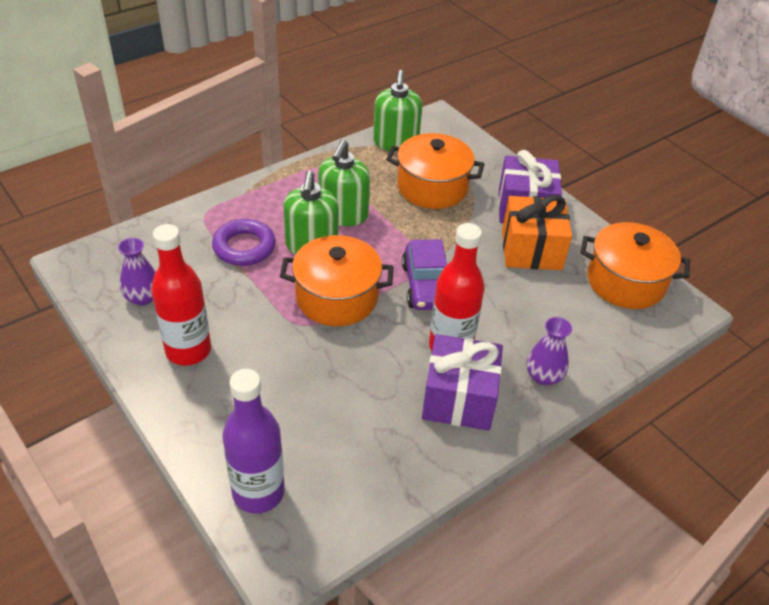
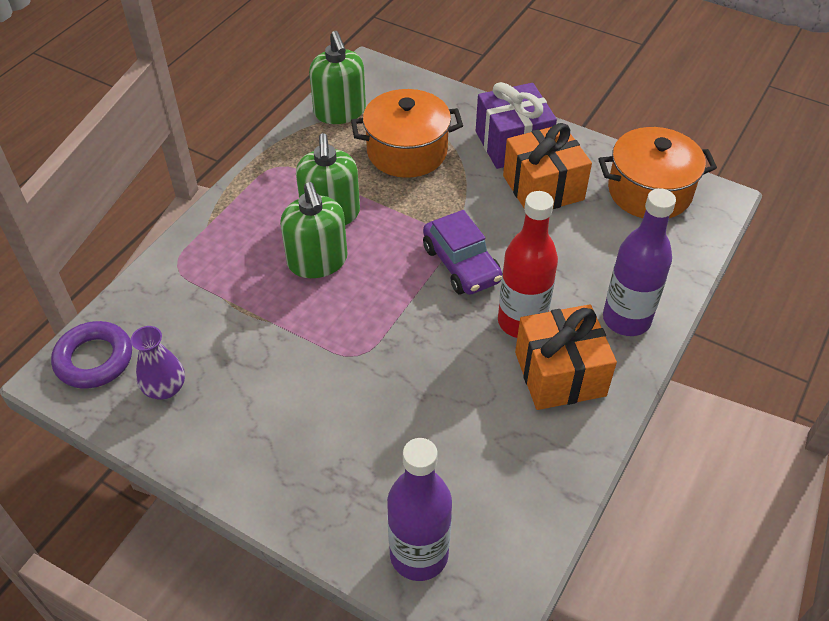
camera: 20 degrees left, 5 degrees up
red bottle [151,224,211,366] -> none
purple ring [212,219,276,266] -> purple ring moved to [51,321,132,389]
orange pot [280,235,394,326] -> none
purple gift [422,334,503,431] -> orange gift [515,304,617,410]
purple vase [527,317,572,385] -> purple bottle [603,188,676,336]

